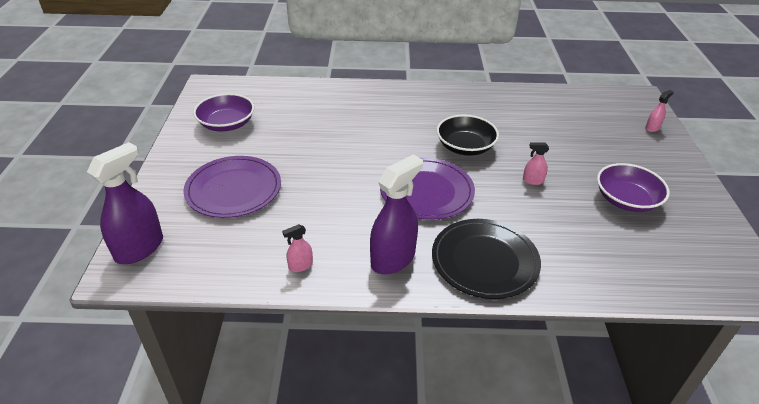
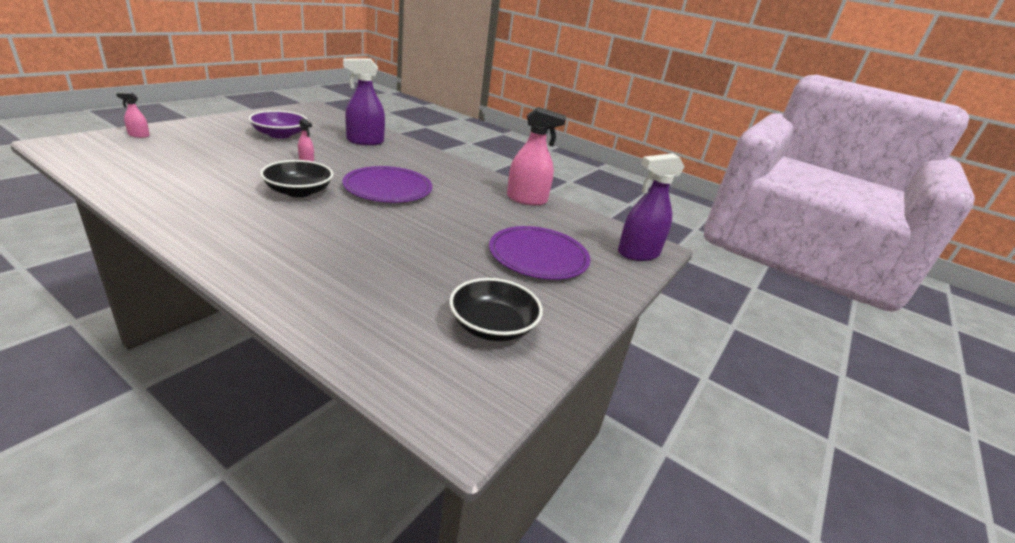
camera: 150 degrees left, 10 degrees down
purple bowl [193,93,254,131] -> black bowl [449,278,543,341]
pink spray bottle [282,224,313,272] -> pink spray bottle [507,107,566,206], size x2.16
purple spray bottle [370,154,423,274] -> purple spray bottle moved to [343,59,385,145]
black plate [432,219,541,299] -> none

